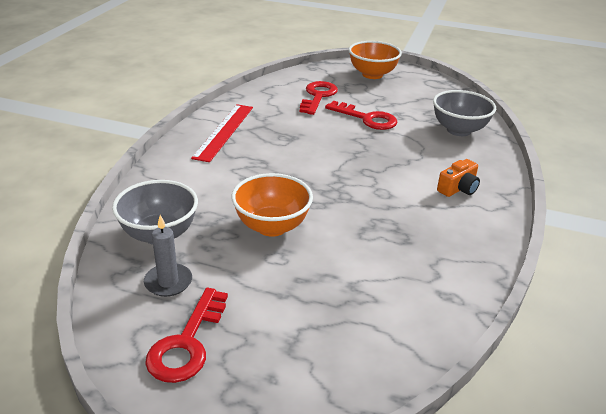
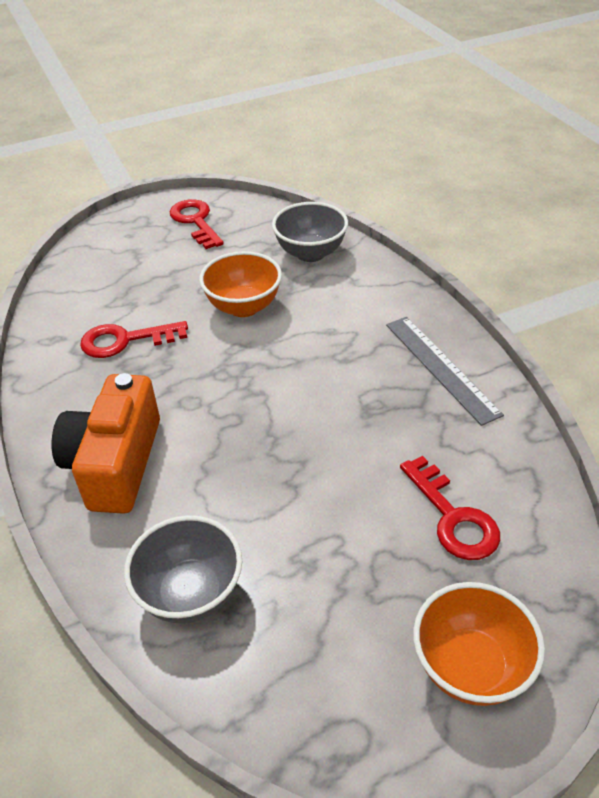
camera: 140 degrees right, 10 degrees up
grey candle [144,215,192,297] -> none
red ruler [191,104,253,162] -> grey ruler [386,317,504,426]
red key [325,101,397,130] -> red key moved to [80,321,188,358]
orange camera [437,159,480,197] -> orange camera [52,373,160,514], size x2.11

